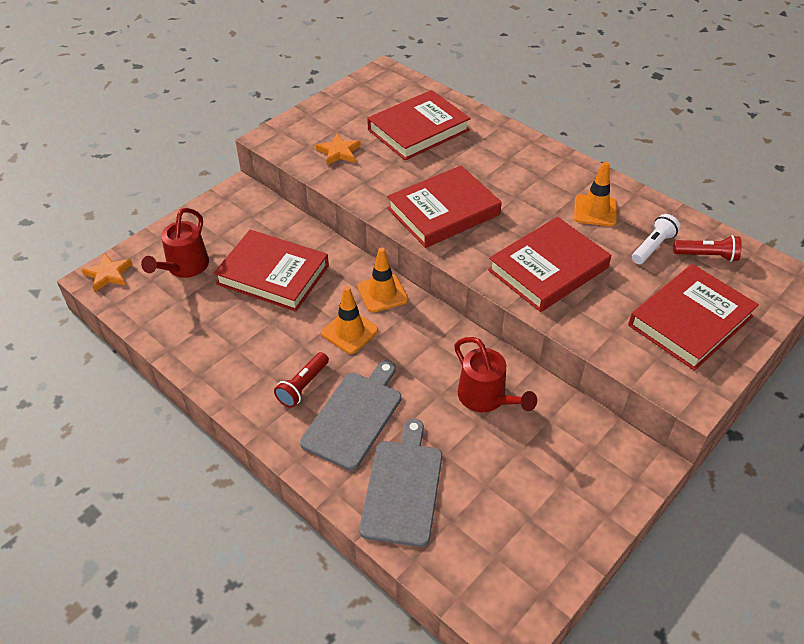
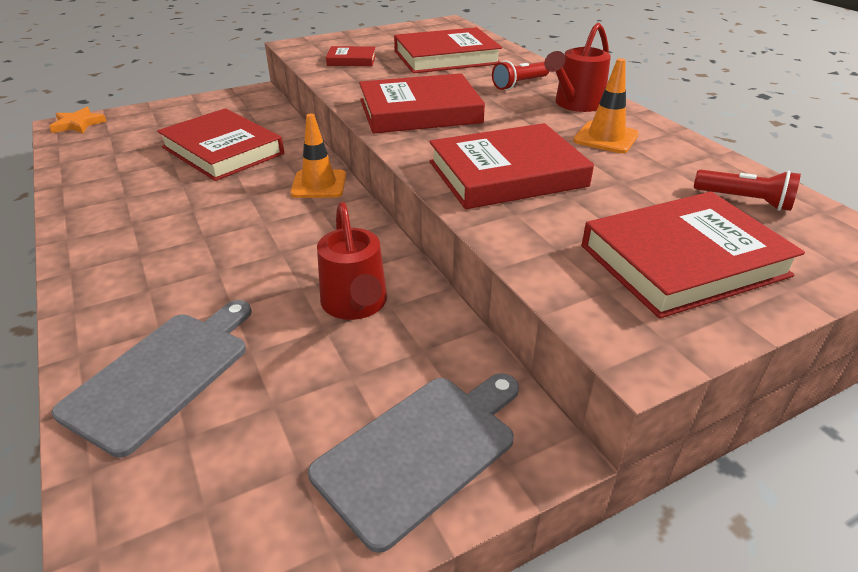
camera: 20 degrees right, 10 degrees down
red watering can [141,208,209,278] -> red watering can moved to [544,23,611,112]
red flashlight [274,352,329,408] -> red flashlight moved to [492,61,550,90]
grey cutting board [300,360,401,470] -> grey cutting board moved to [308,373,519,553]
orange star [316,134,361,165] -> red book [326,46,376,66]
orange traffic cone [321,286,378,354] -> none
white flashlight [632,214,680,264] -> none

